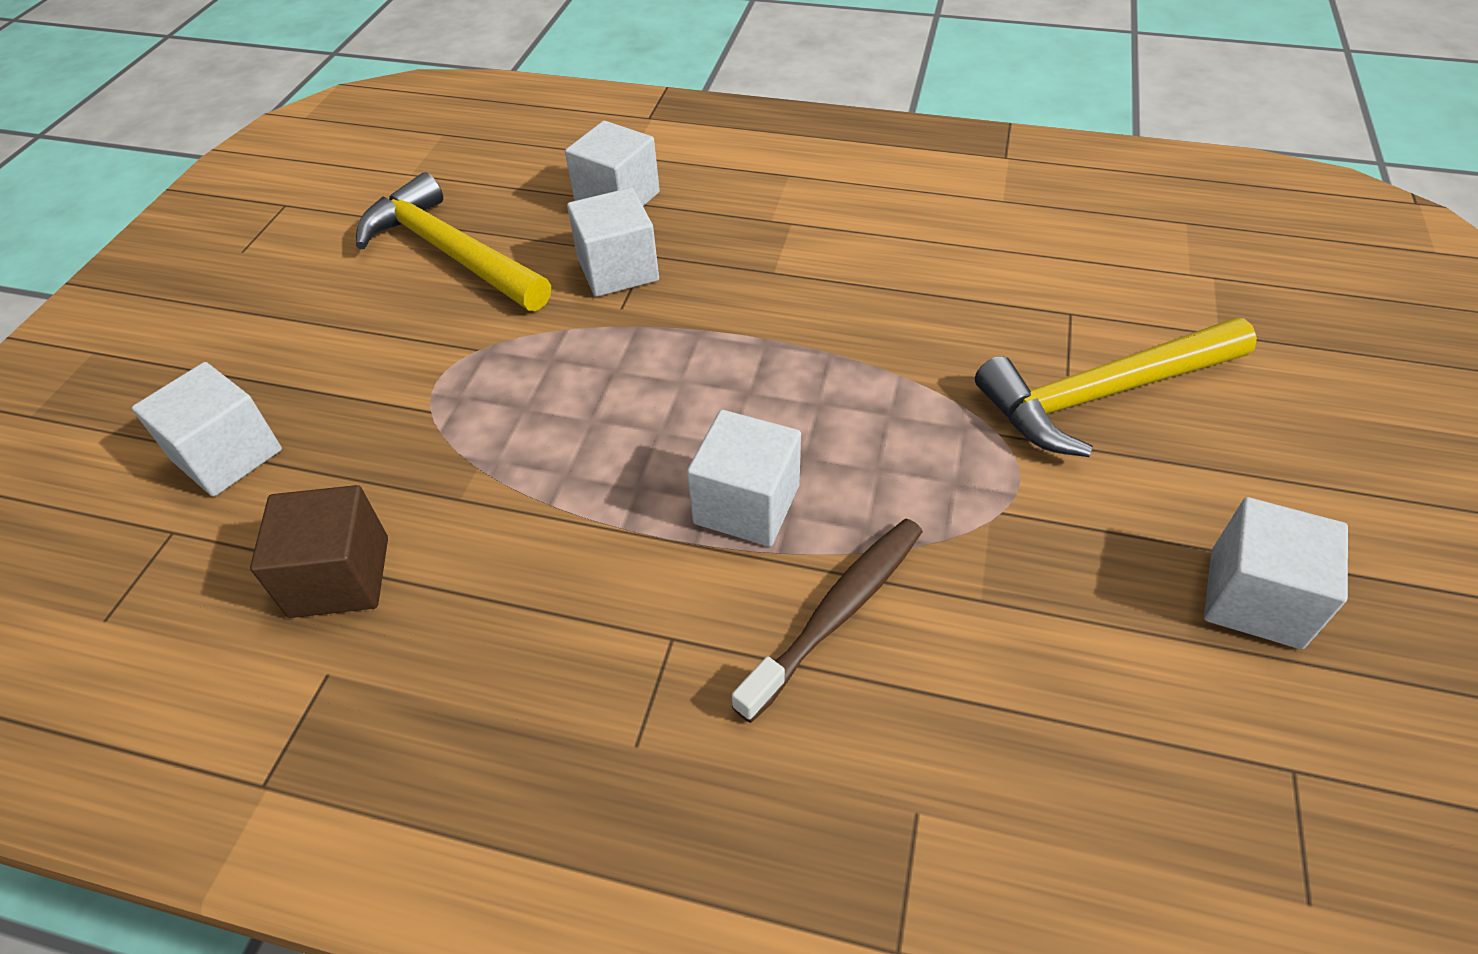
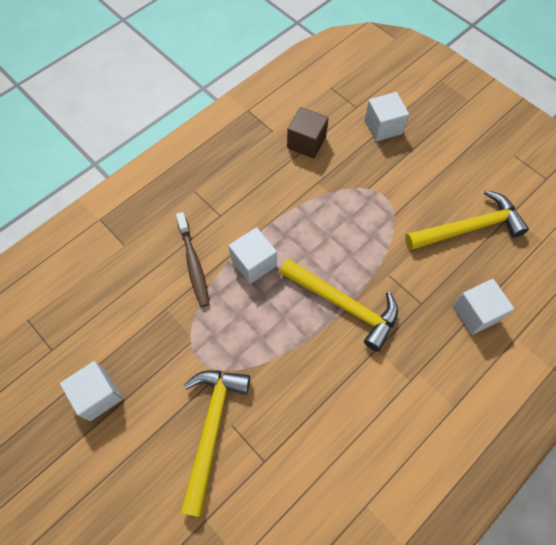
camera: 120 degrees right, 15 degrees up
white cube [567,188,659,297] -> none
none -> yellow hammer [279,258,398,352]

